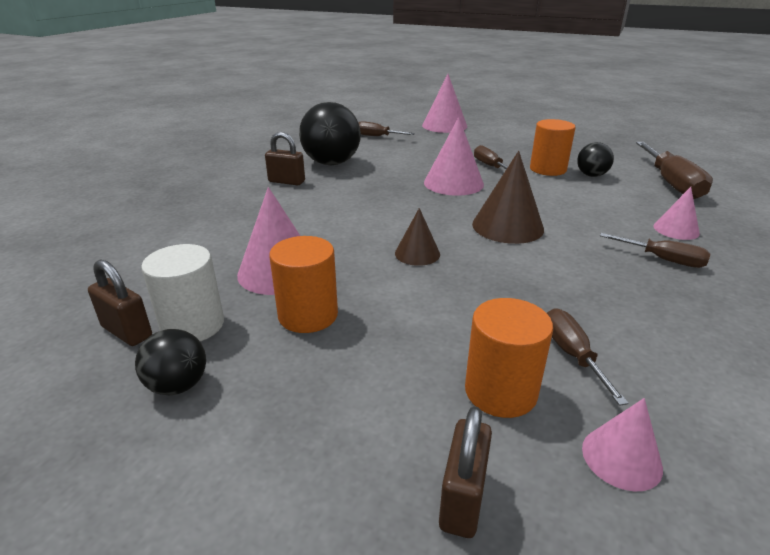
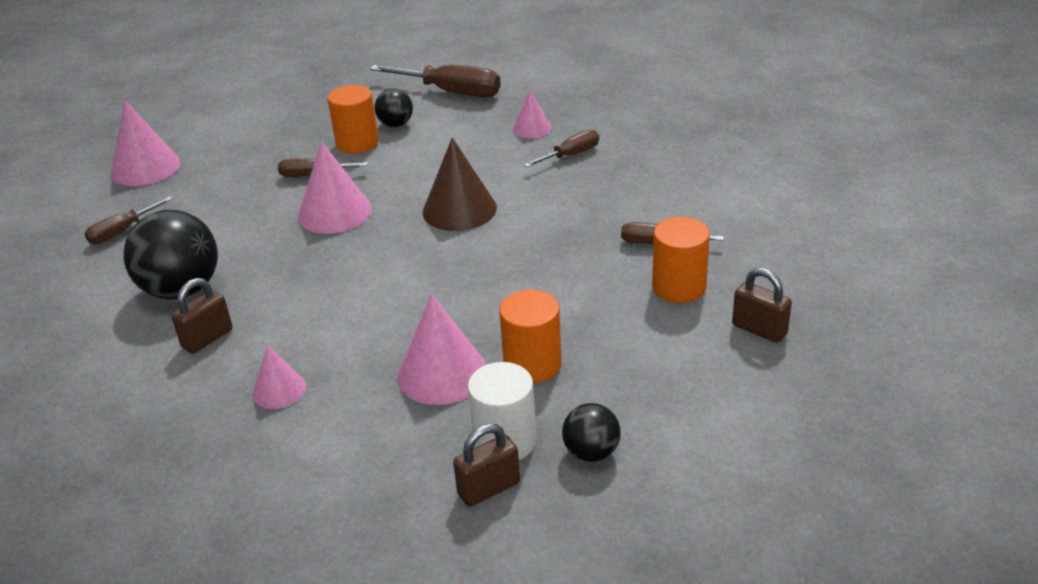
camera: 65 degrees left, 5 degrees up
brown cone [395,208,440,266] -> none
pink cone [582,398,663,491] -> pink cone moved to [252,345,306,409]

